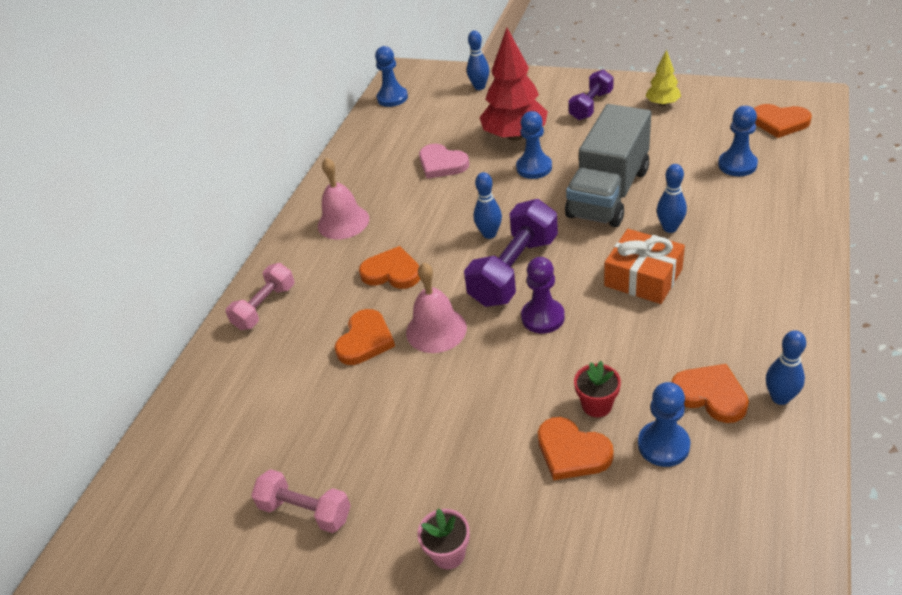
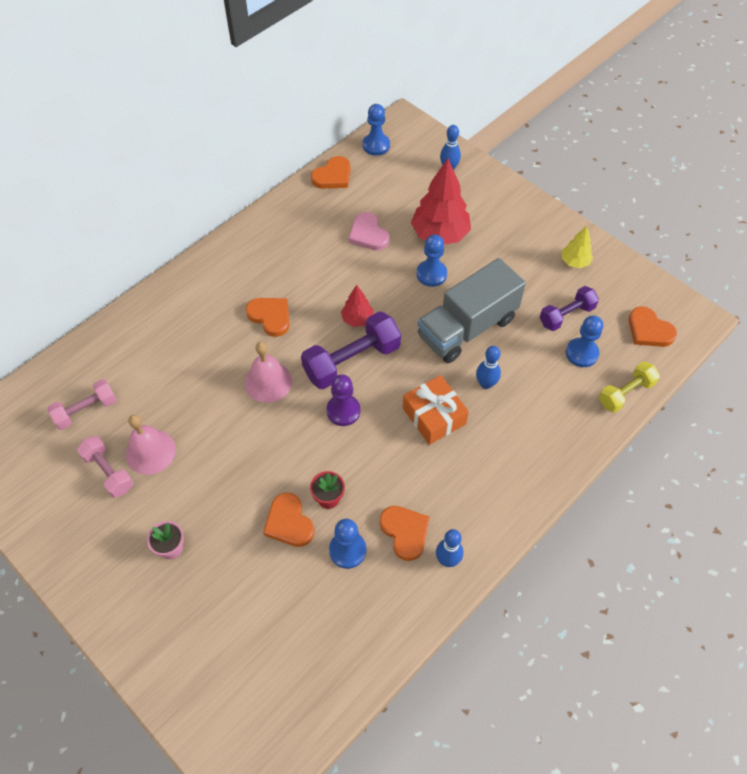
camera: 20 degrees right, 15 degrees up
pink dumbbell [226,263,294,330] -> pink dumbbell moved to [47,379,117,430]
pink bell [318,158,369,240] -> pink bell moved to [126,415,176,475]
orange heart [335,309,395,365] -> orange heart moved to [311,156,350,189]
blue bowling pin [474,172,502,239] -> red tree [341,285,374,327]
purple dumbbell [569,70,614,120] -> purple dumbbell moved to [539,286,599,331]
none -> yellow dumbbell [599,361,660,413]

